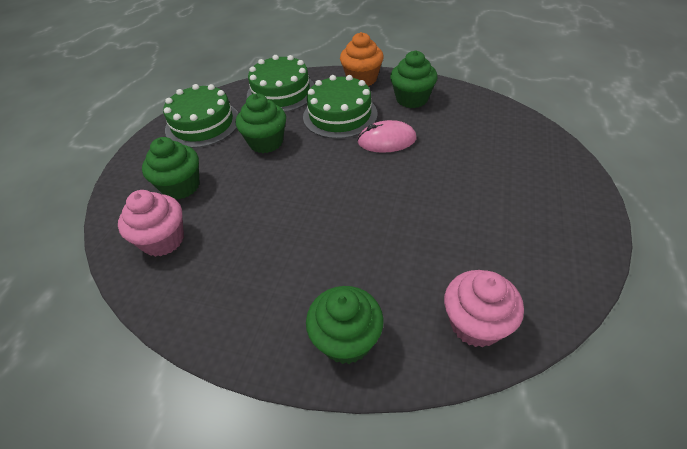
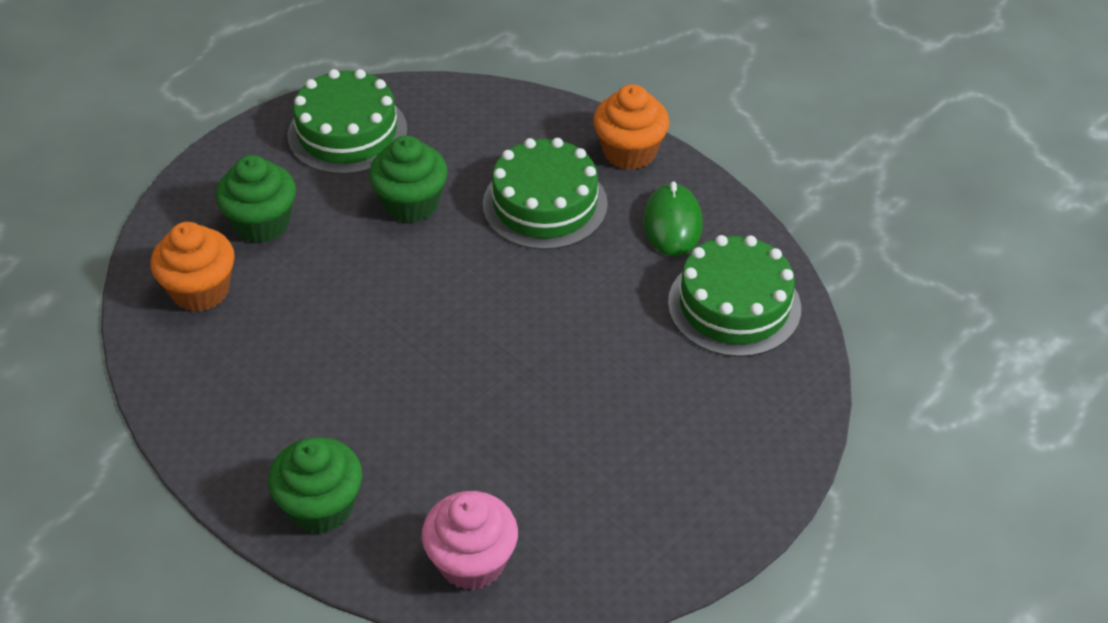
camera: 25 degrees right, 0 degrees up
pink cupcake [118,190,184,257] -> orange cupcake [150,222,235,312]
green cake [247,55,314,112] -> green cake moved to [668,235,801,357]
pink mouse [357,120,416,153] -> none
green cupcake [390,51,438,108] -> green mouse [643,181,703,256]

